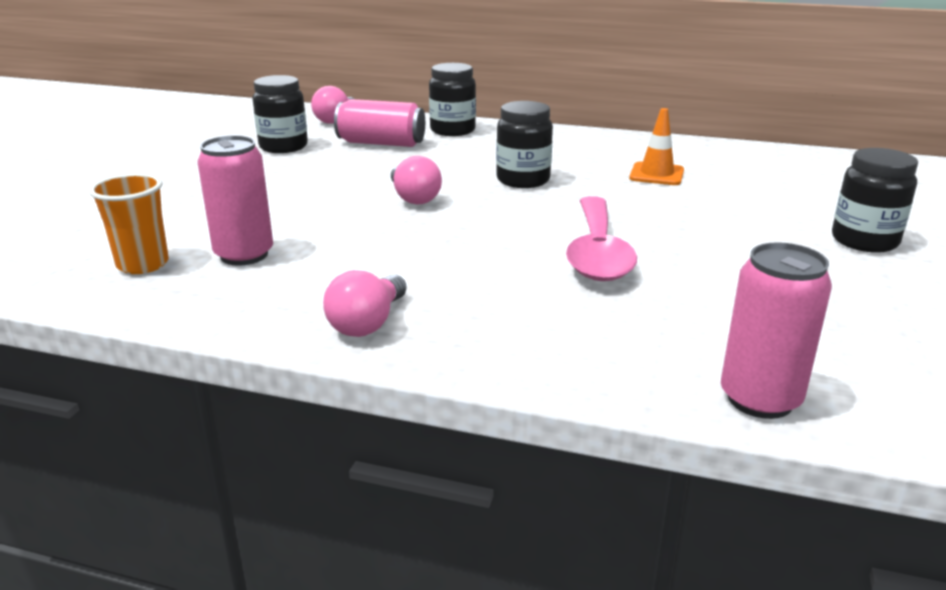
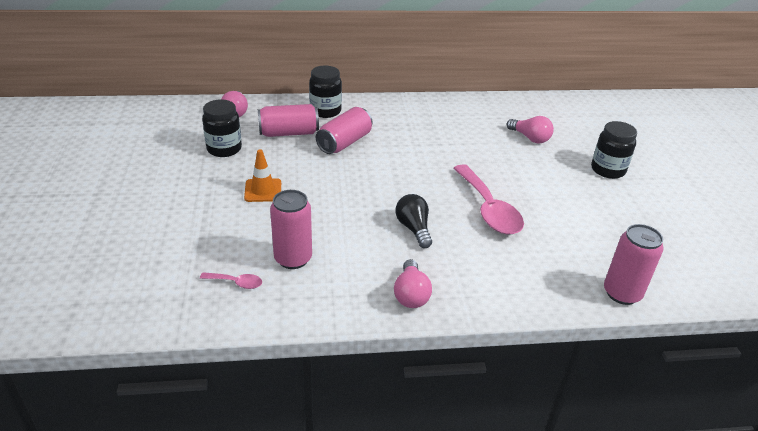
camera: 25 degrees left, 10 degrees up
orange cup [89,173,169,274] -> pink spoon [200,272,262,289]
pink light bulb [391,156,442,204] -> pink light bulb moved to [507,116,554,144]
black jar [496,101,553,188] -> none
orange traffic cone [629,108,684,185] -> orange traffic cone moved to [244,149,281,202]
none -> pink can [316,107,373,154]
none -> black light bulb [396,194,432,248]

